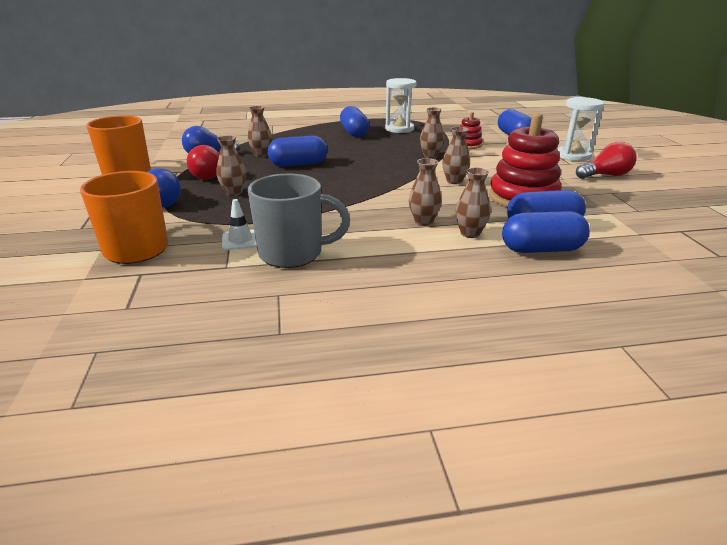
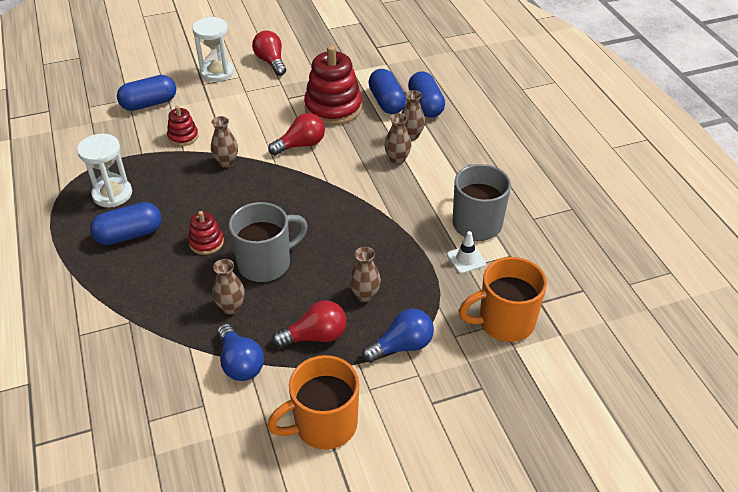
camera: 100 degrees left, 15 degrees up
blue capsule [268,135,328,167] -> grey mug [229,202,308,282]
brown vase [442,127,470,184] -> red light bulb [268,113,325,155]
none -> red stacking toy [188,211,224,255]

